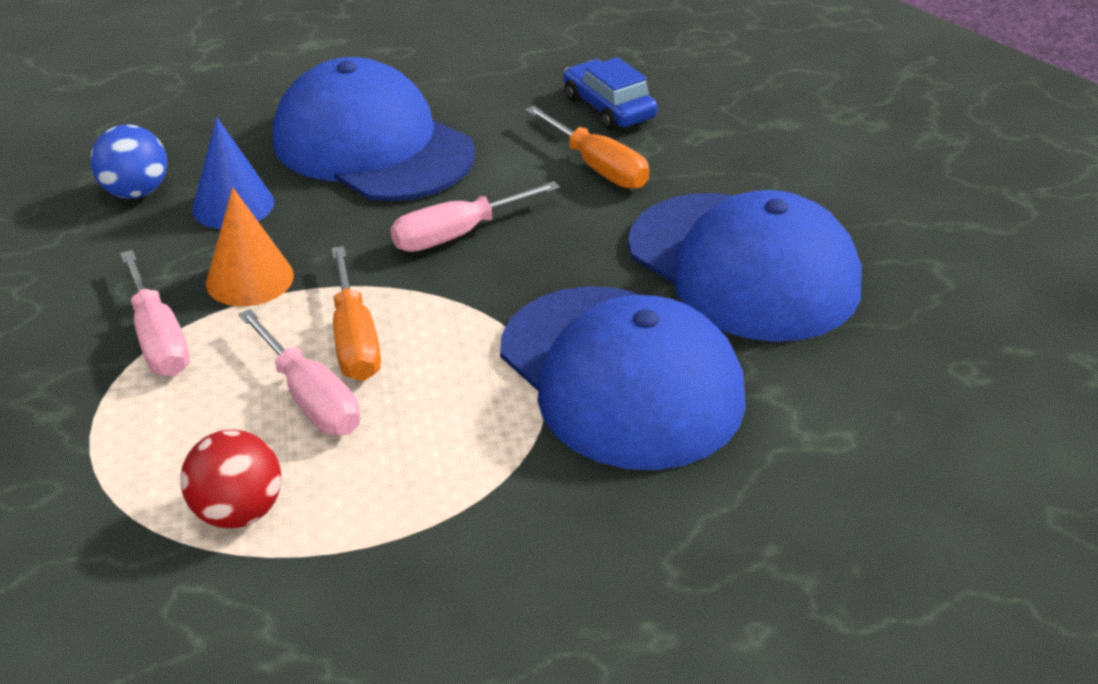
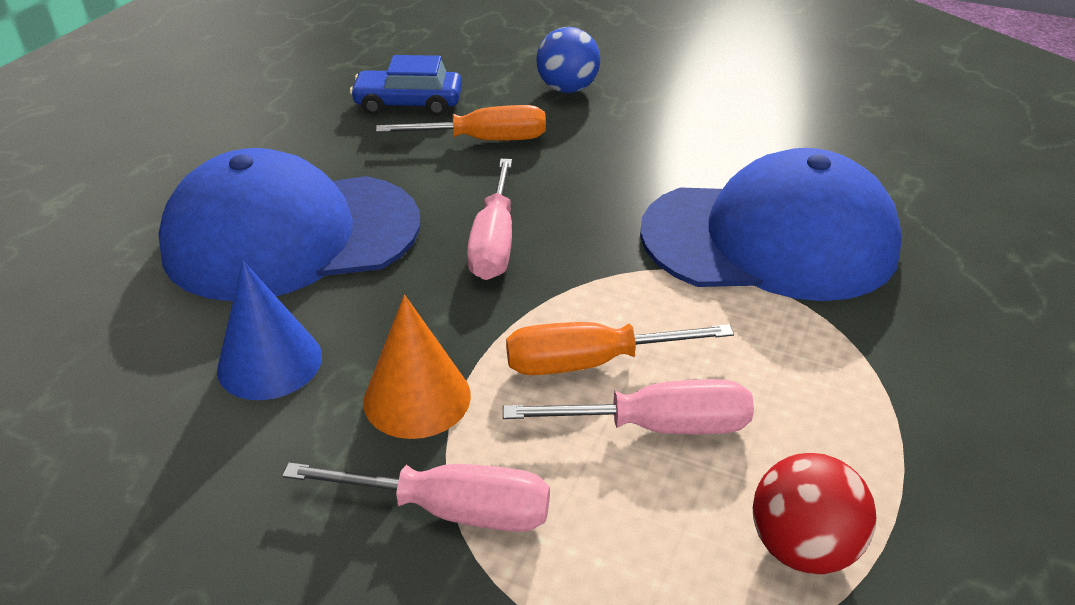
camera: 55 degrees left, 0 degrees up
blue ball [90,124,167,199] -> blue ball moved to [536,27,600,93]
orange screwdriver [331,246,381,381] -> orange screwdriver turned 150 degrees clockwise [506,322,734,375]
blue cap [628,190,862,342] -> none

